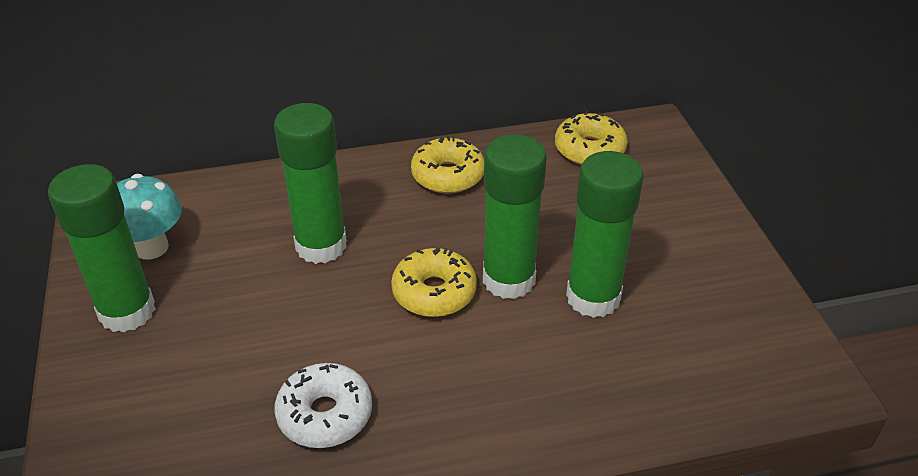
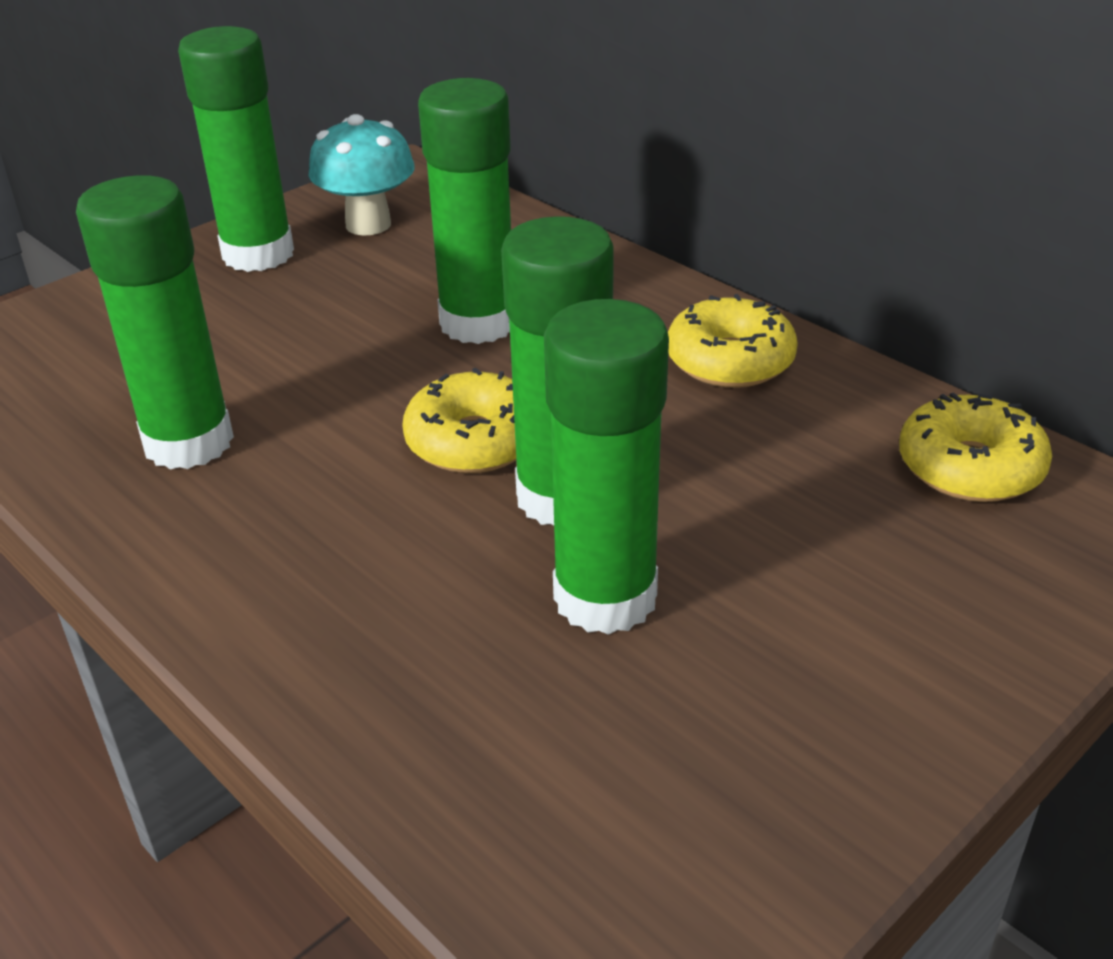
camera: 60 degrees right, 5 degrees down
white donut [275,363,372,448] -> green glue stick [76,175,234,469]

